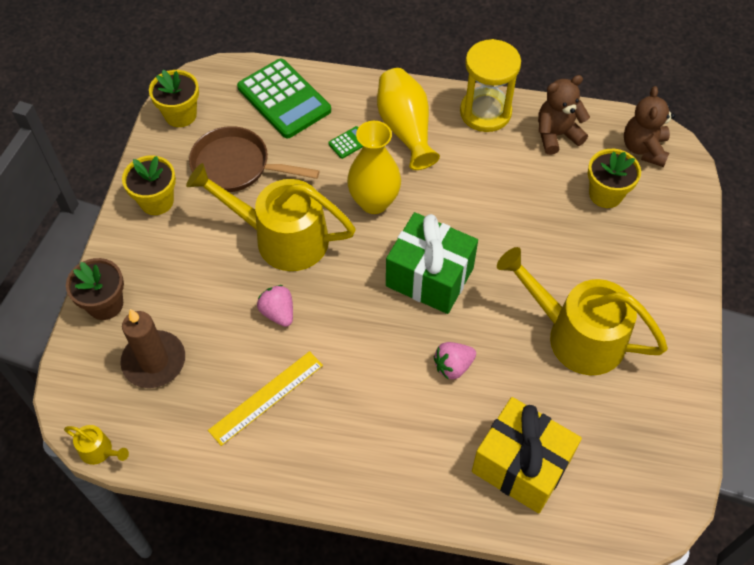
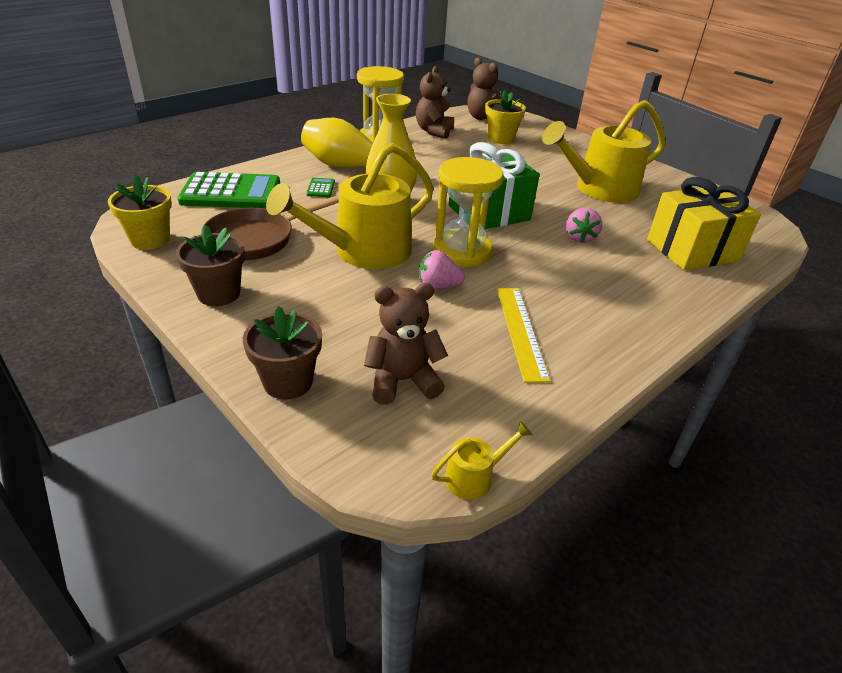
camera: 55 degrees left, 20 degrees down
brown candle [121,309,185,388] -> brown teddy bear [364,283,448,405]
yellow flower pot [122,155,176,215] -> brown flower pot [176,225,245,306]
none -> yellow hourglass [433,157,503,267]

